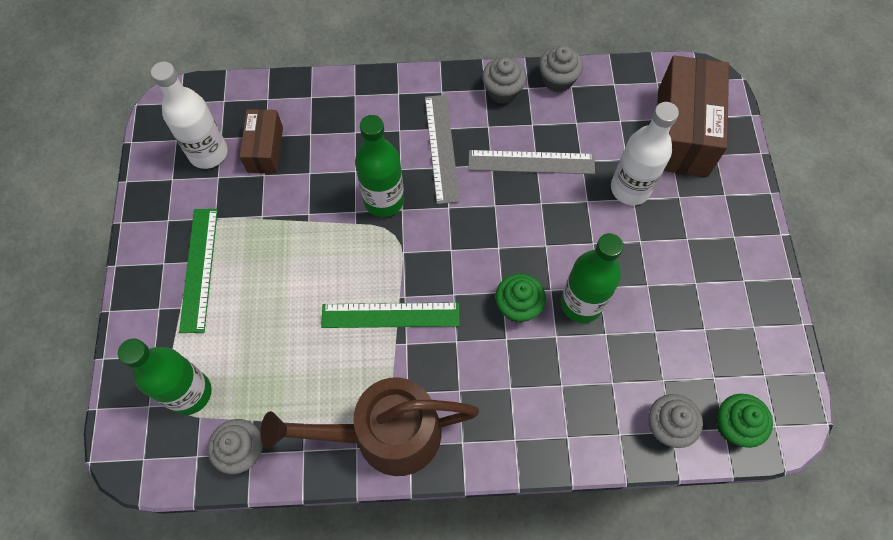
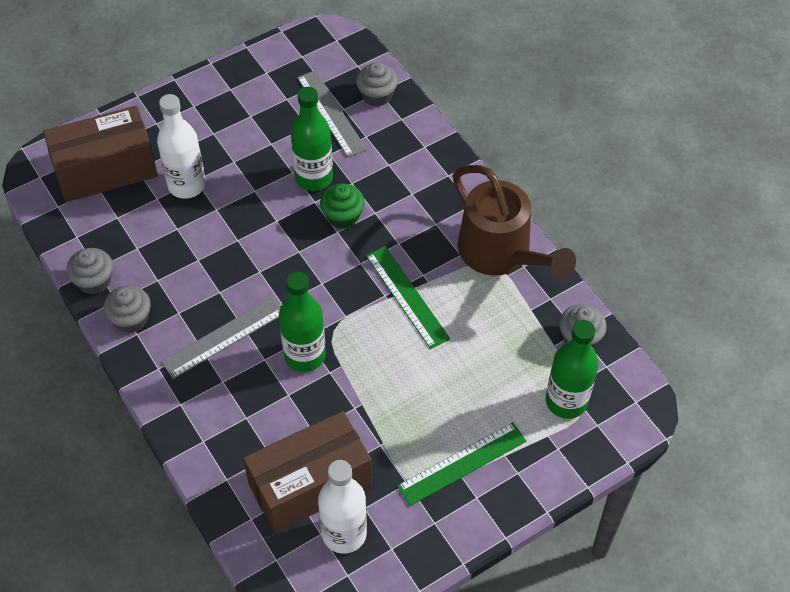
camera: 120 degrees left, 10 degrees down
brown box [239,109,283,173] -> brown box [243,411,372,533], size x1.81
grey ruler [468,150,595,174] -> grey ruler moved to [297,70,367,157]
green cupcake [716,394,773,448] -> none

